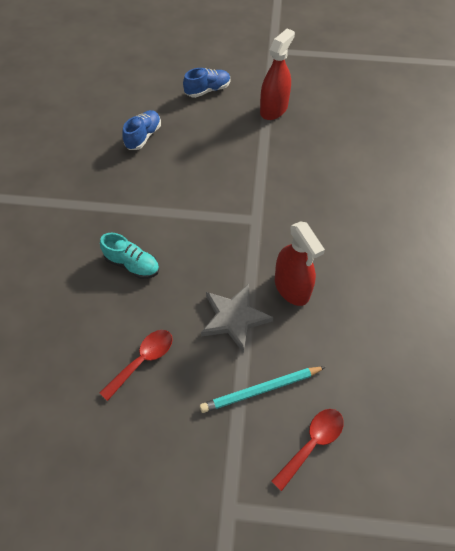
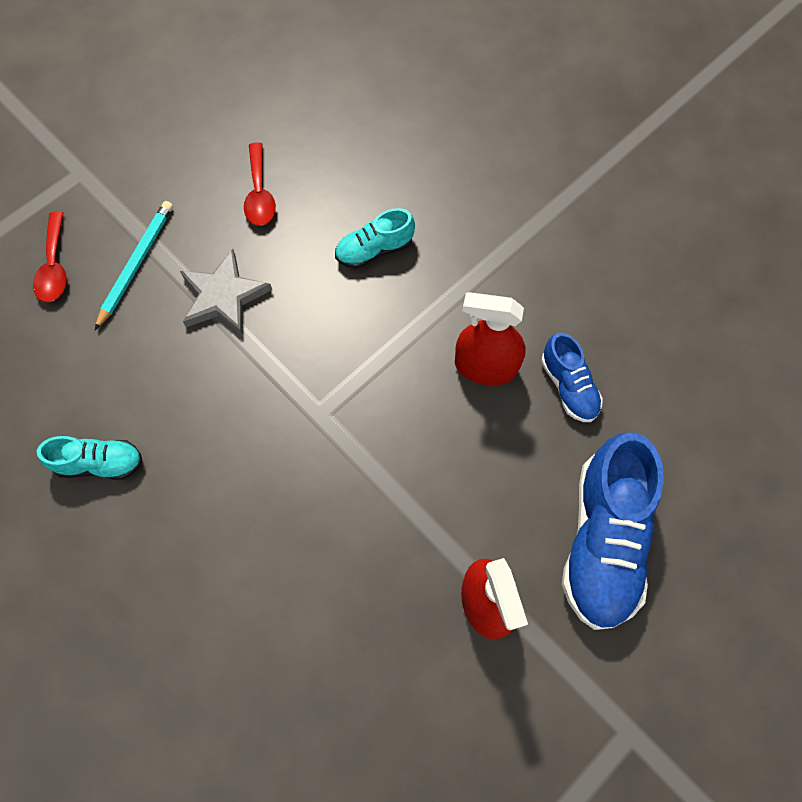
camera: 130 degrees right, 10 degrees up
blue shoe [183,68,230,98] -> blue shoe [562,433,664,630], size x1.90
red spray bottle [275,221,325,306] -> red spray bottle moved to [455,292,526,385]
none -> turquoise shoe [37,436,143,480]

